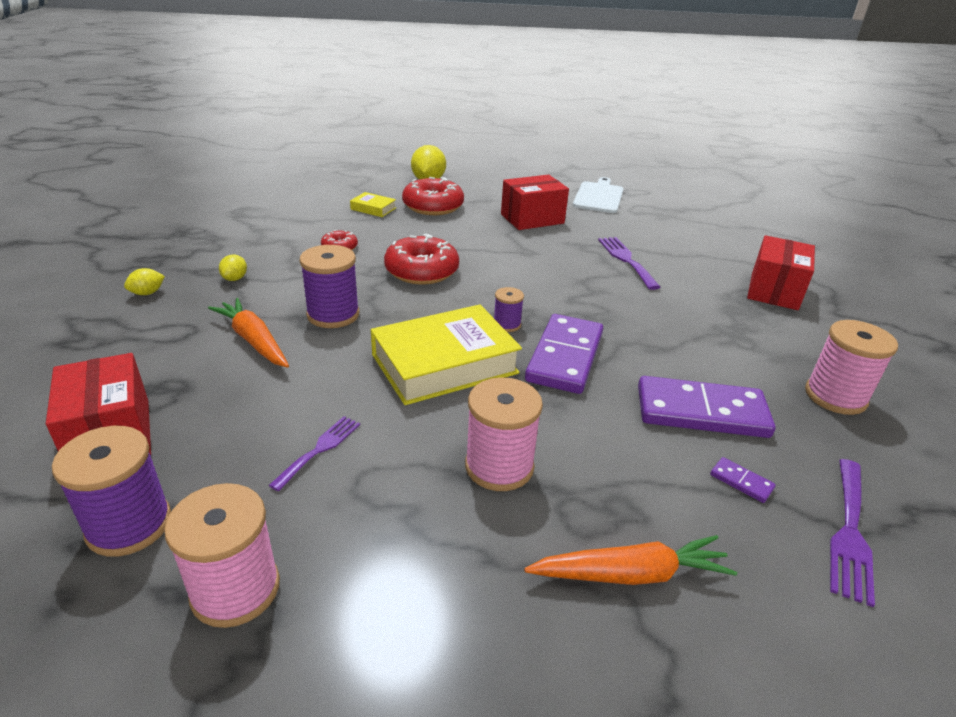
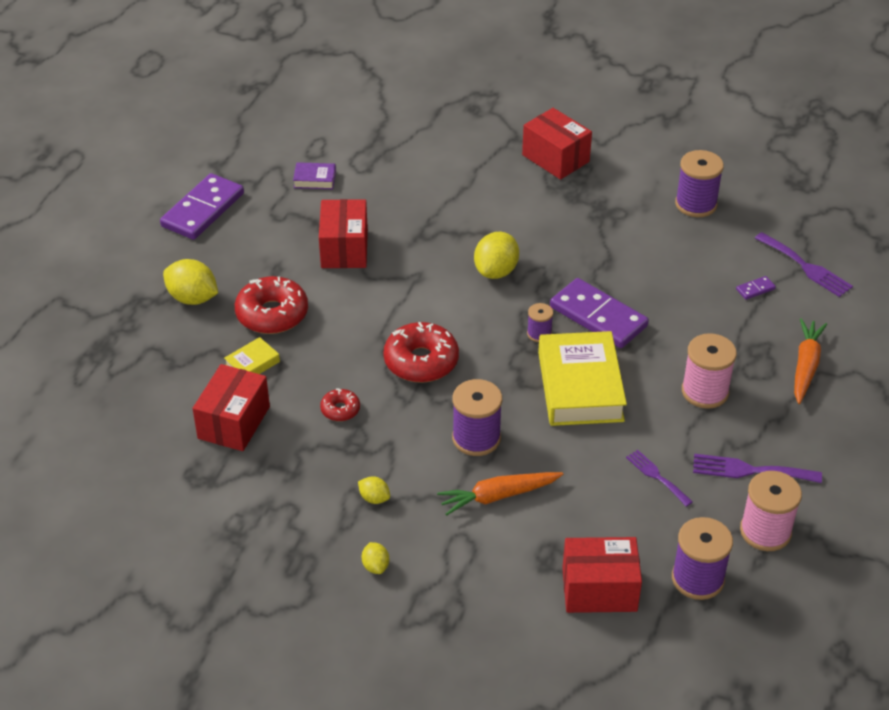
camera: 65 degrees left, 10 degrees up
white cutting board [573,177,624,213] -> purple book [293,162,336,189]
purple fork [598,237,660,290] -> purple fork moved to [693,454,822,483]
purple domino [638,376,776,438] -> purple domino moved to [160,173,244,240]
pink spool [805,320,898,415] -> purple spool [675,150,724,217]
none -> red box [192,364,270,451]
none -> yellow lemon [474,232,519,279]

